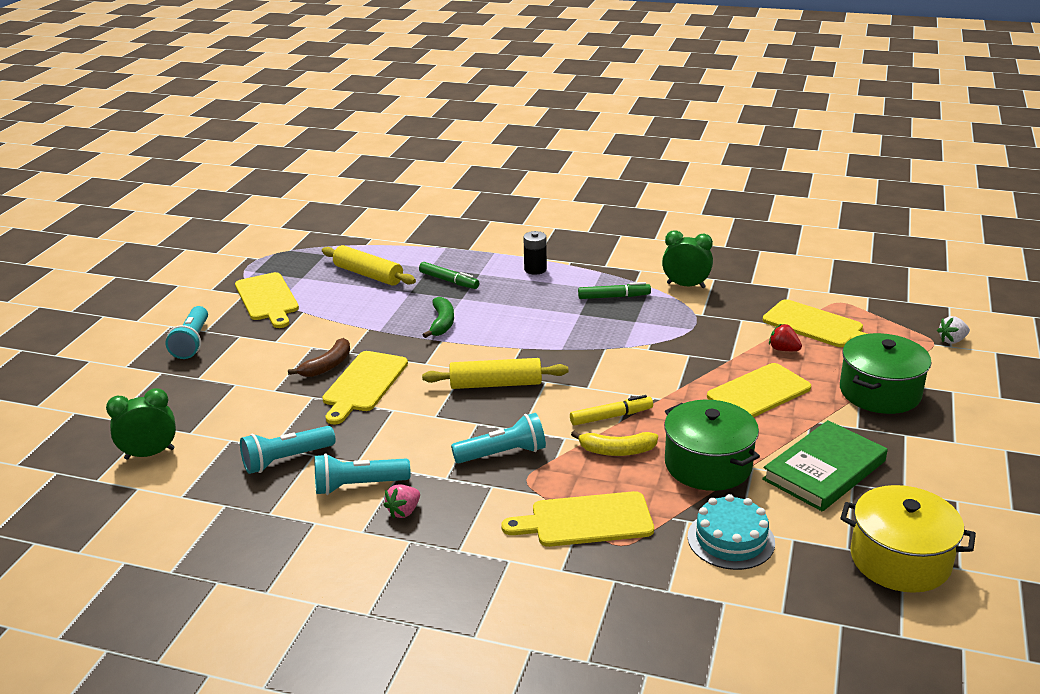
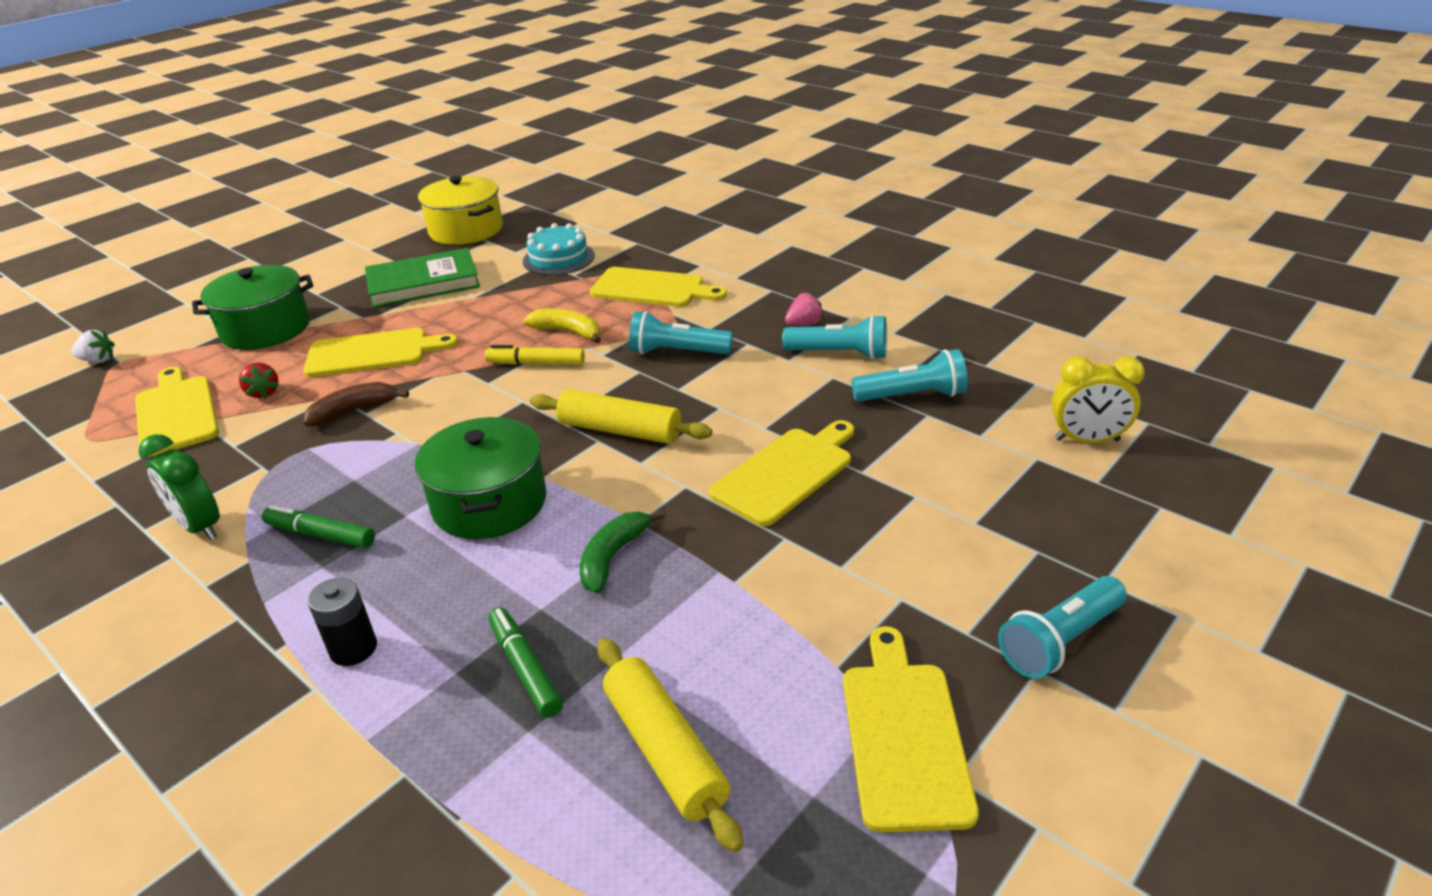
camera: 155 degrees left, 5 degrees up
green clock [106,388,176,460] -> yellow clock [1051,356,1145,443]
turquoise flashlight [165,306,208,359] -> turquoise flashlight turned 150 degrees counterclockwise [998,576,1127,679]
brown banana [288,338,350,377] -> brown banana moved to [303,382,409,427]
green pot [664,400,760,491] -> green pot moved to [415,417,546,539]

